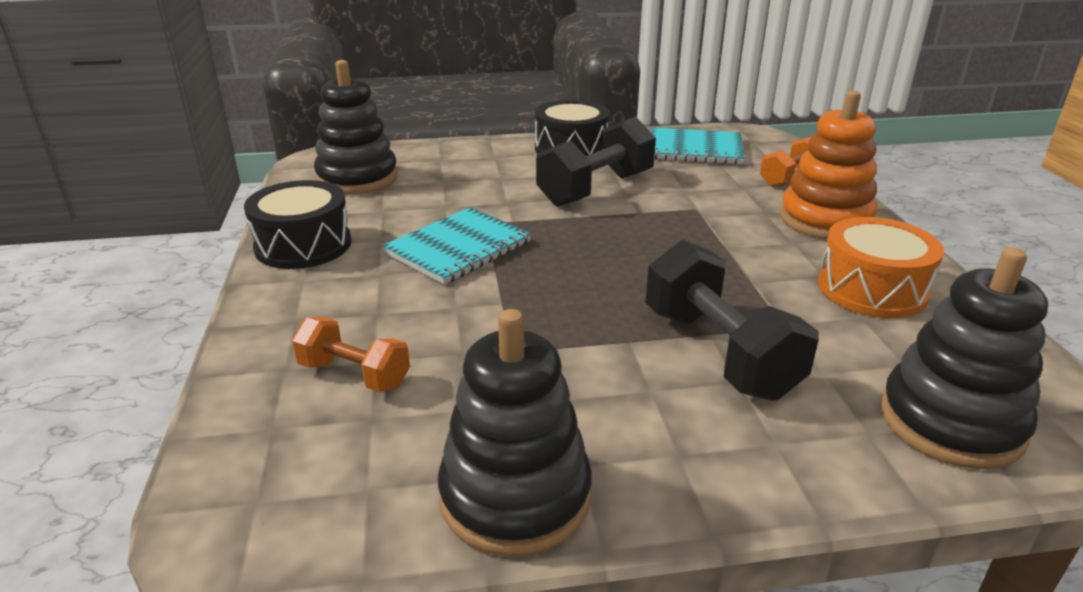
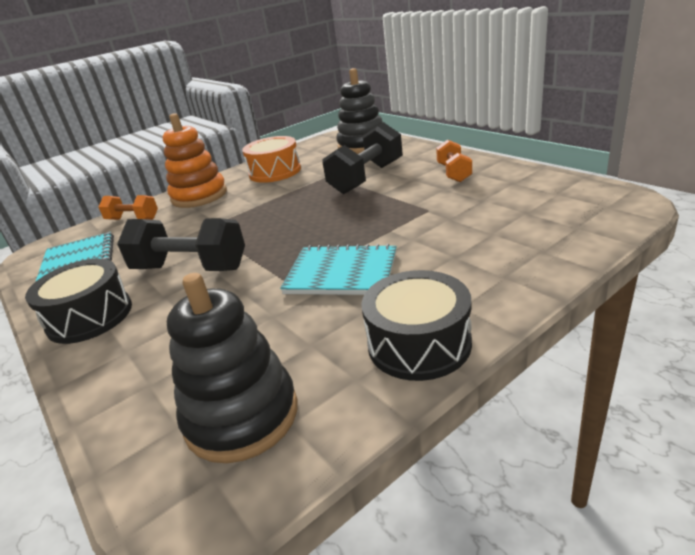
camera: 115 degrees left, 0 degrees up
orange dumbbell [292,317,410,392] -> orange dumbbell moved to [436,139,472,182]
black stacking toy [438,309,592,556] -> none

